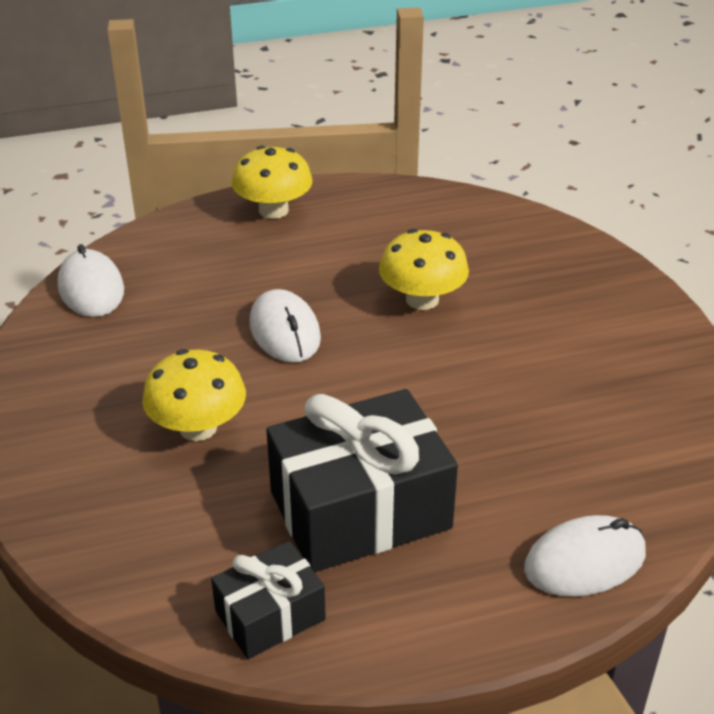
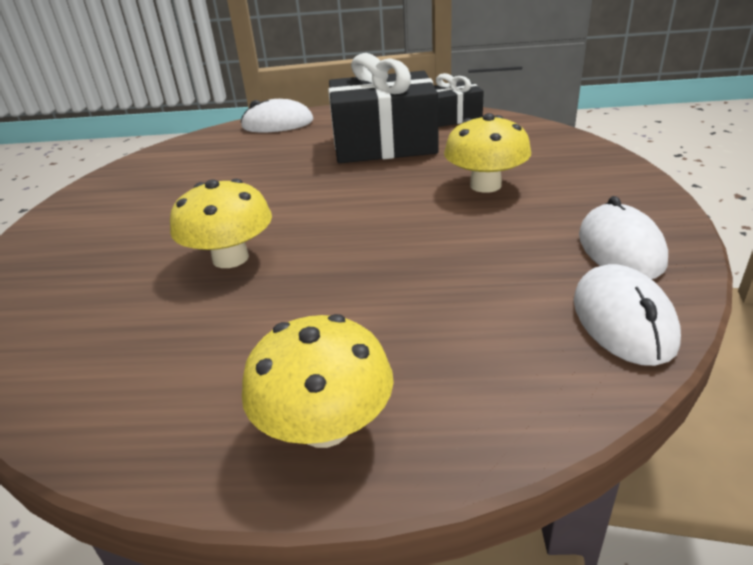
camera: 160 degrees left, 5 degrees down
white mouse [250,289,321,363] -> white mouse moved to [579,196,668,279]

